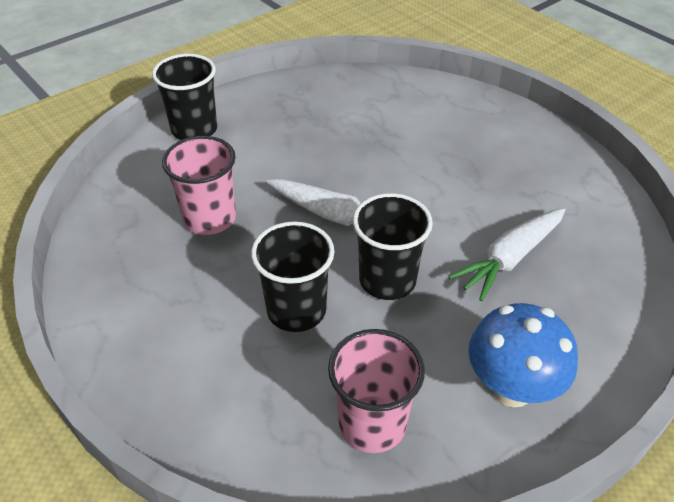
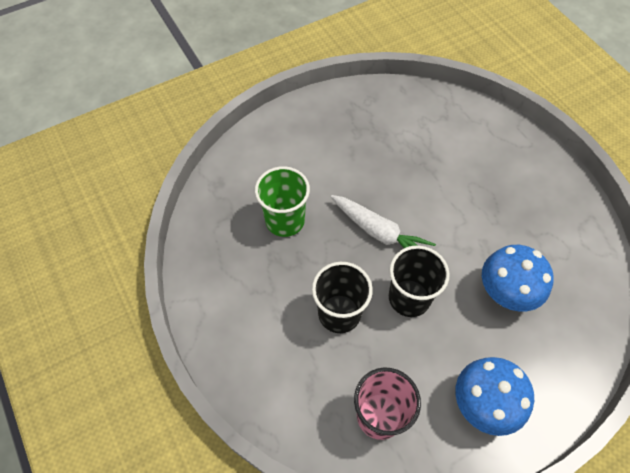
camera: 10 degrees right, 15 degrees up
black cup [152,54,217,140] -> none
pink cup [162,136,236,235] -> green cup [255,166,310,237]
white carrot [448,208,565,301] -> blue mushroom [482,245,554,312]

